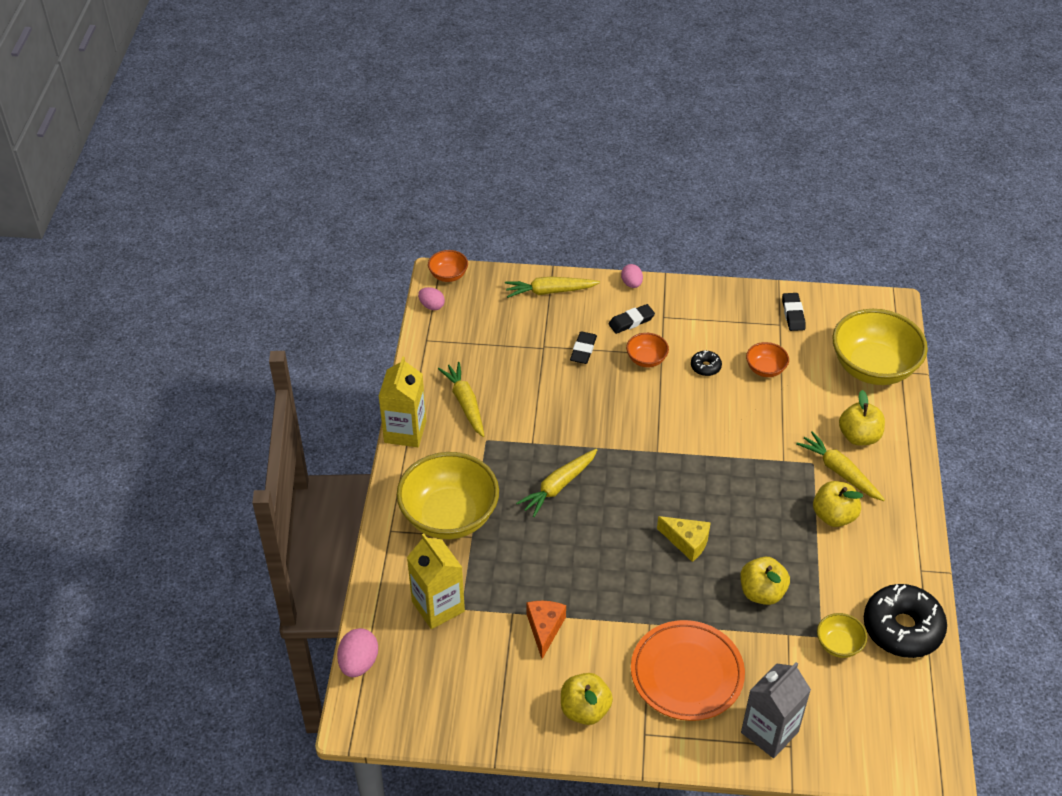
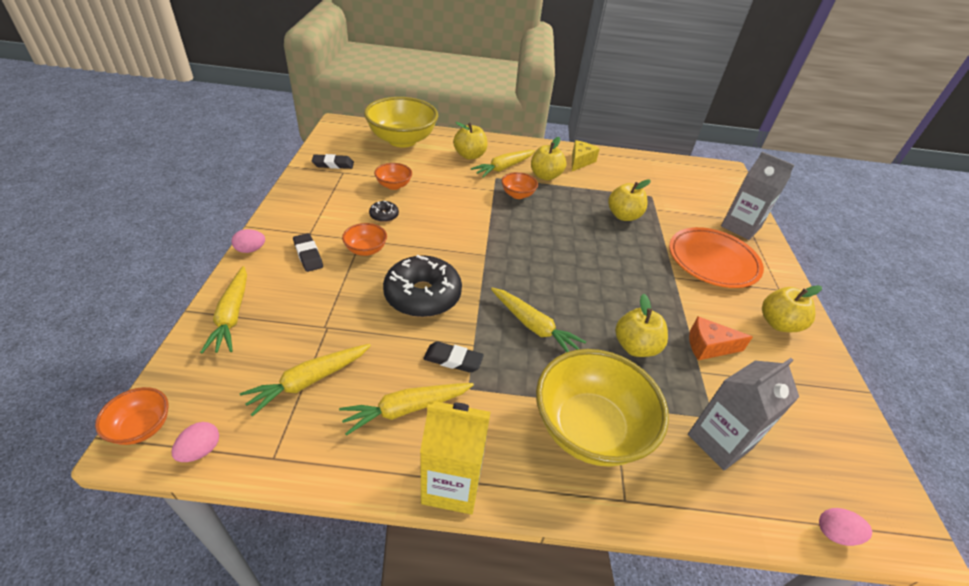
camera: 95 degrees left, 5 degrees down
pink egg [337,628,378,677] -> pink egg [819,508,872,546], size x0.66
yellow carton [407,534,465,629] -> grey carton [688,358,799,470]
black eraser [570,332,597,364] -> black eraser moved to [423,341,484,373]
yellow cheese [657,516,711,562] -> yellow cheese moved to [572,140,600,171]
yellow bowl [817,613,867,658] -> none
black donut [864,584,947,658] -> black donut moved to [383,255,462,317]
none -> yellow carrot [240,344,371,417]
none -> orange bowl [502,172,538,199]
none -> yellow apple [615,294,668,357]

